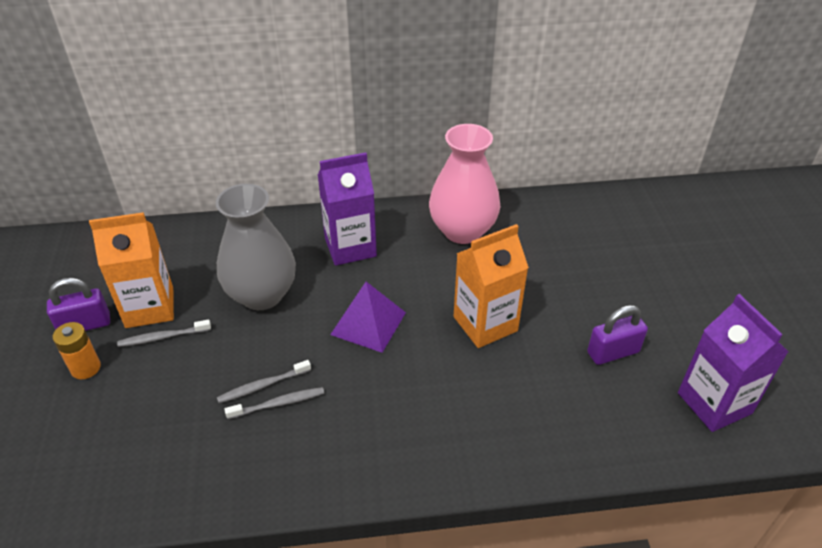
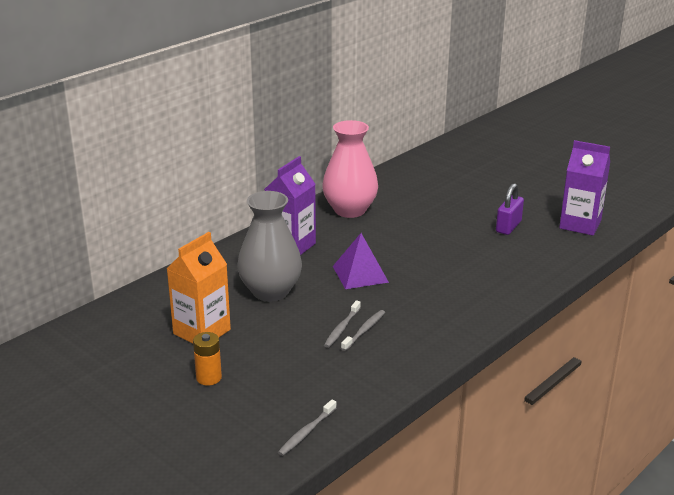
camera: 40 degrees left, 15 degrees down
purple padlock [47,278,110,331] -> none
grey toothbrush [117,320,211,347] -> grey toothbrush moved to [278,400,336,456]
orange carton [454,224,529,348] -> none

